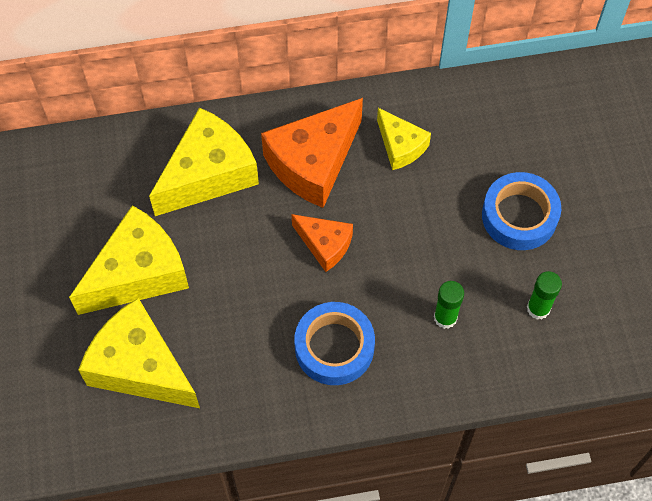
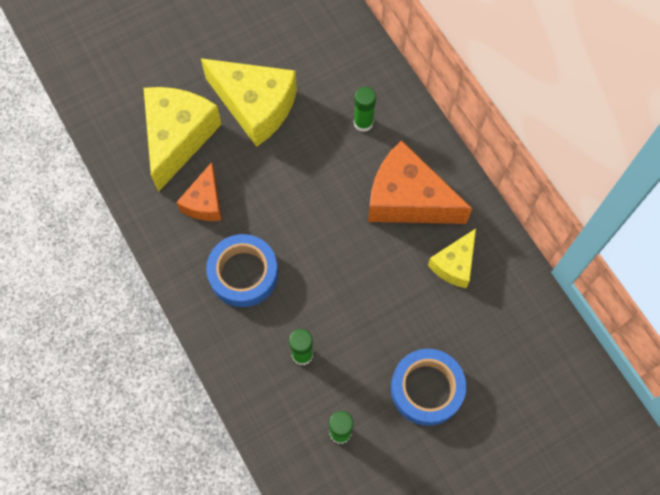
camera: 70 degrees right, 5 degrees up
yellow cheese [149,107,259,216] -> green glue stick [354,87,376,132]
orange cheese [291,214,353,272] -> orange cheese moved to [176,162,222,221]

